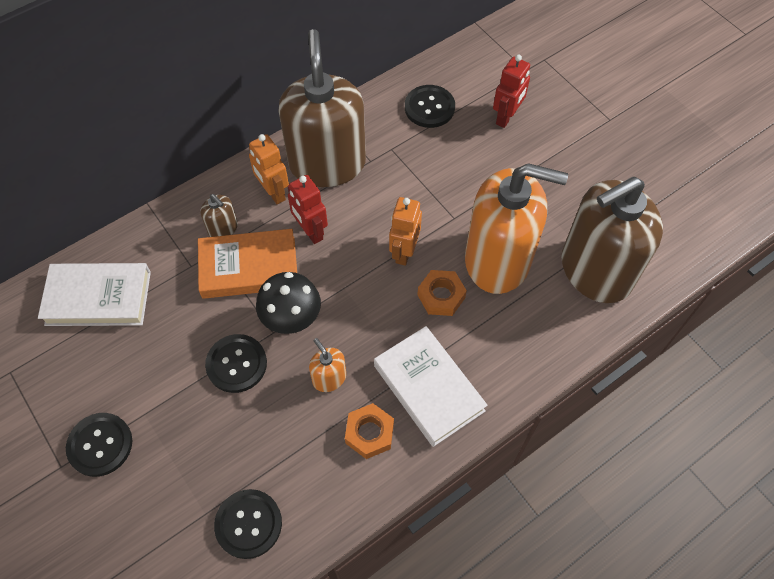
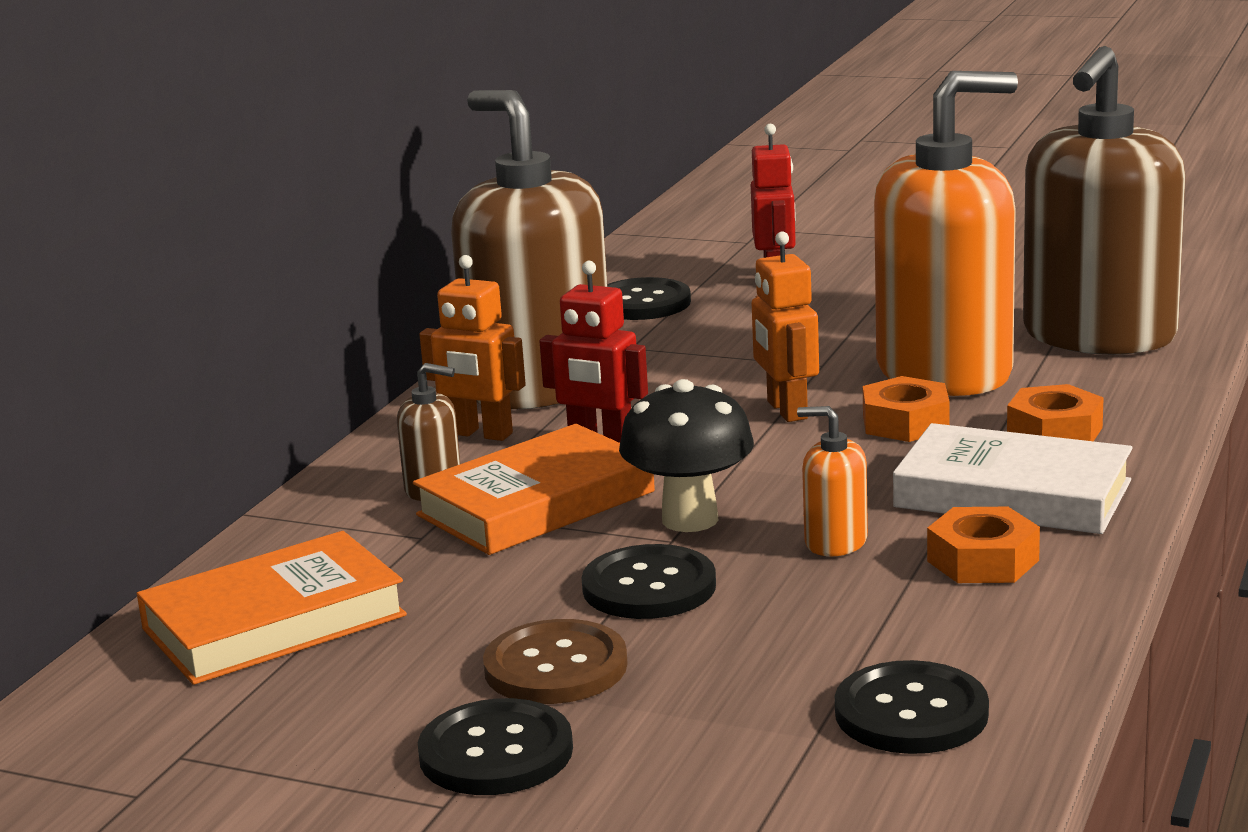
camera: 30 degrees left, 40 degrees down
white book [38,263,151,326] -> orange book [137,531,407,685]
none -> brown button [483,619,628,704]
none -> orange nut [1007,384,1104,441]

